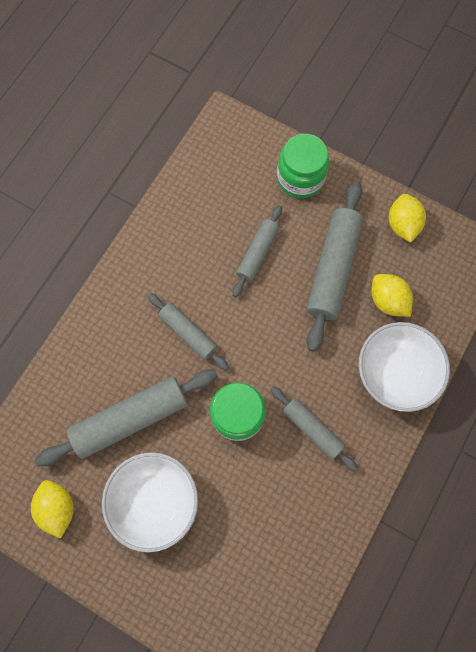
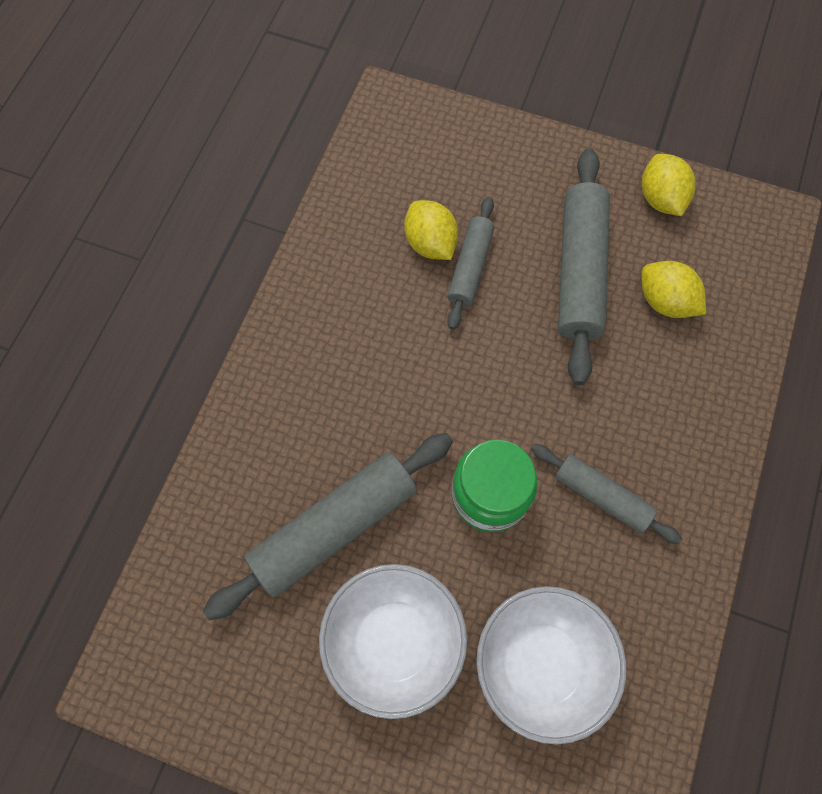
camera: 10 degrees left, 5 degrees down
yellow lemon [31,480,74,539] -> yellow lemon moved to [404,200,458,260]
grey rolling pin [148,293,229,370] -> none
green jar [277,134,329,198] -> none
white bowl [359,322,450,412] -> white bowl moved to [477,586,626,745]

